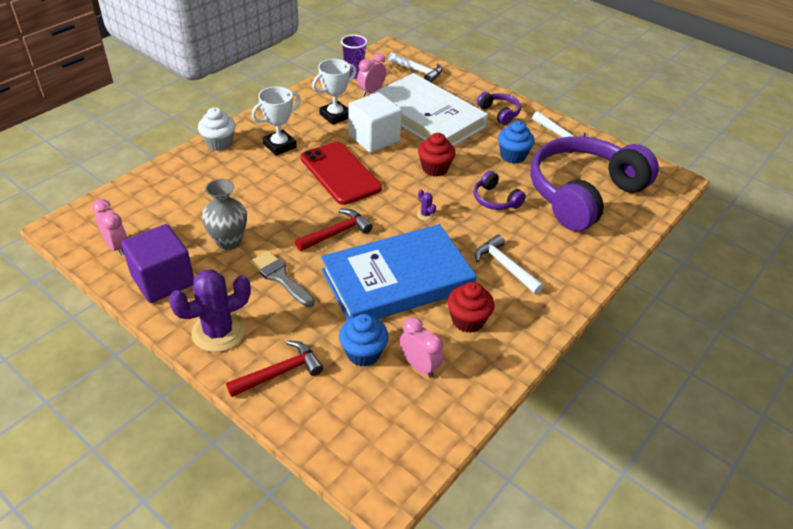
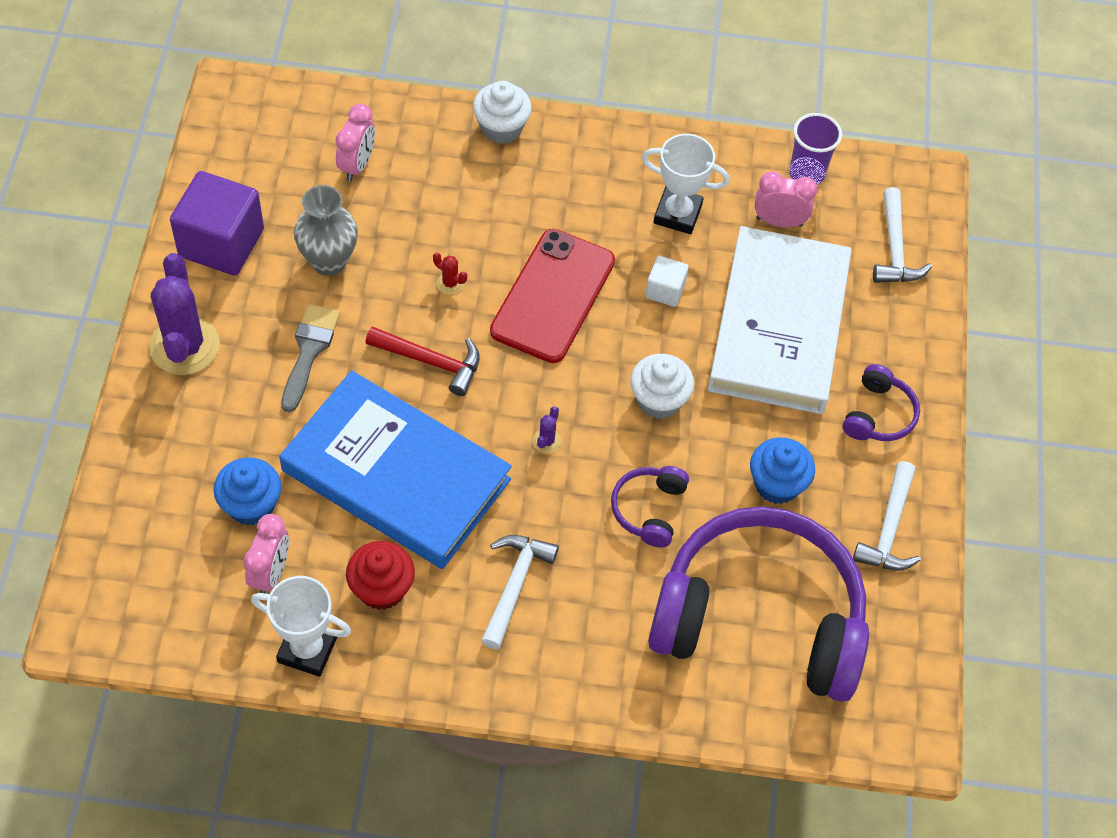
camera: 55 degrees right, 15 degrees up
pink clock [92,199,128,255] -> pink clock moved to [335,104,375,181]
purple cactus [169,269,251,352] -> purple cactus turned 60 degrees clockwise [149,253,220,375]
red hammer [226,340,323,397] -> none
white trophy [252,86,301,156] -> white trophy moved to [251,576,351,677]
white cube [348,92,402,153] -> white cube [645,256,689,307], size x0.50
red cupcake [418,133,456,177] -> white cupcake [630,354,694,419]
none -> red cactus [433,253,467,295]

